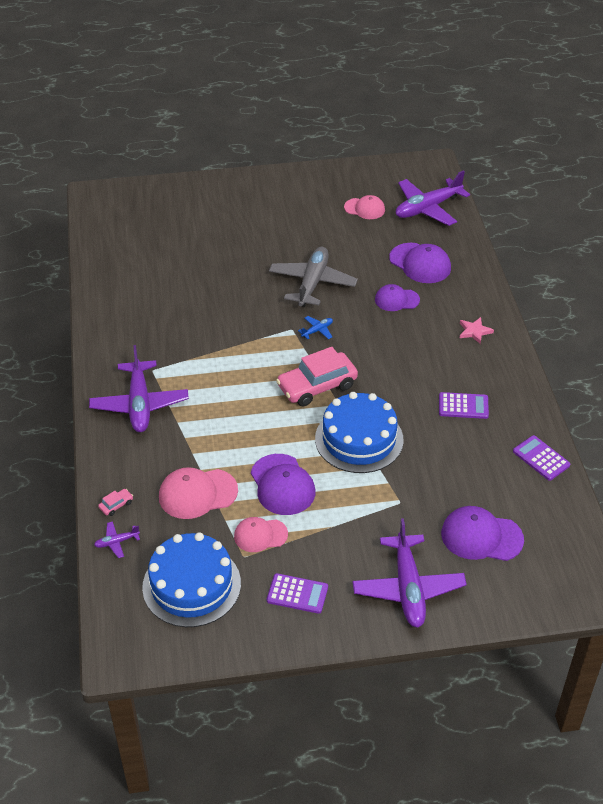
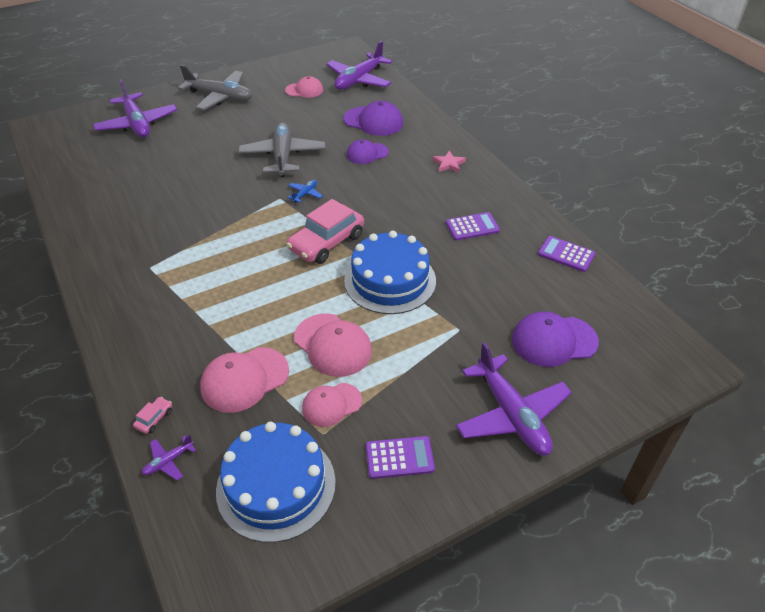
camera: 20 degrees left, 0 degrees up
purple plane [89,345,189,432] -> purple plane moved to [93,79,177,138]
purple cap [251,454,315,515] -> pink cap [294,313,372,377]
none -> grey plane [178,65,252,111]

